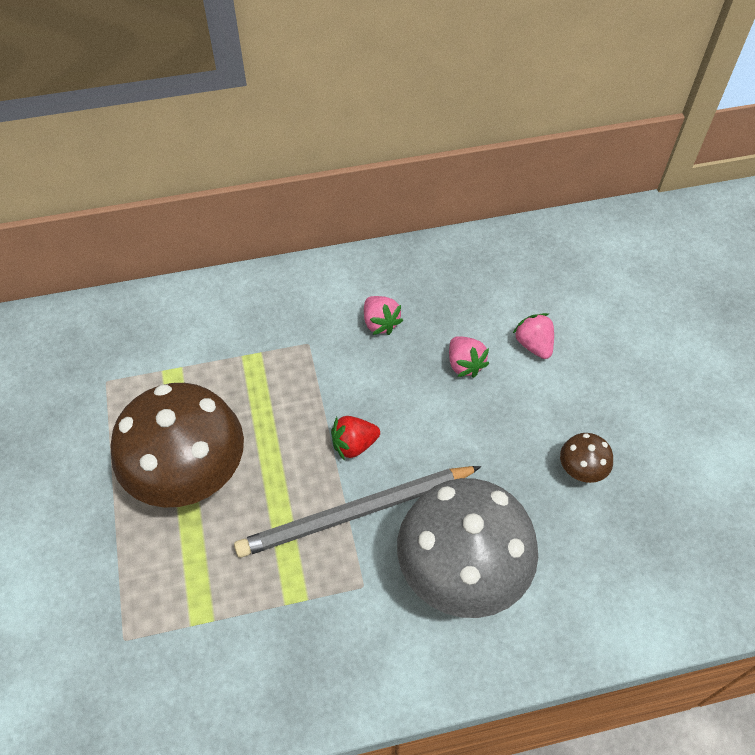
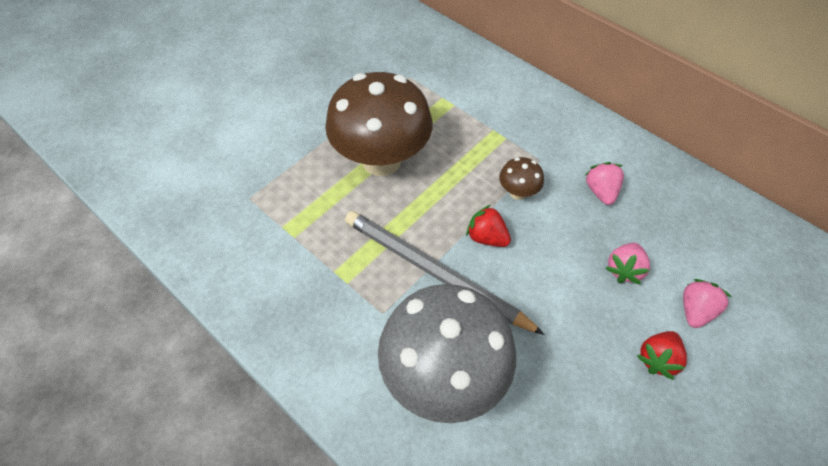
camera: 55 degrees right, 0 degrees up
pink strawberry [364,296,403,335] -> pink strawberry turned 150 degrees clockwise [584,162,624,205]
brown mushroom [560,433,613,483] -> brown mushroom moved to [499,157,544,200]
none -> red strawberry [637,331,687,380]

